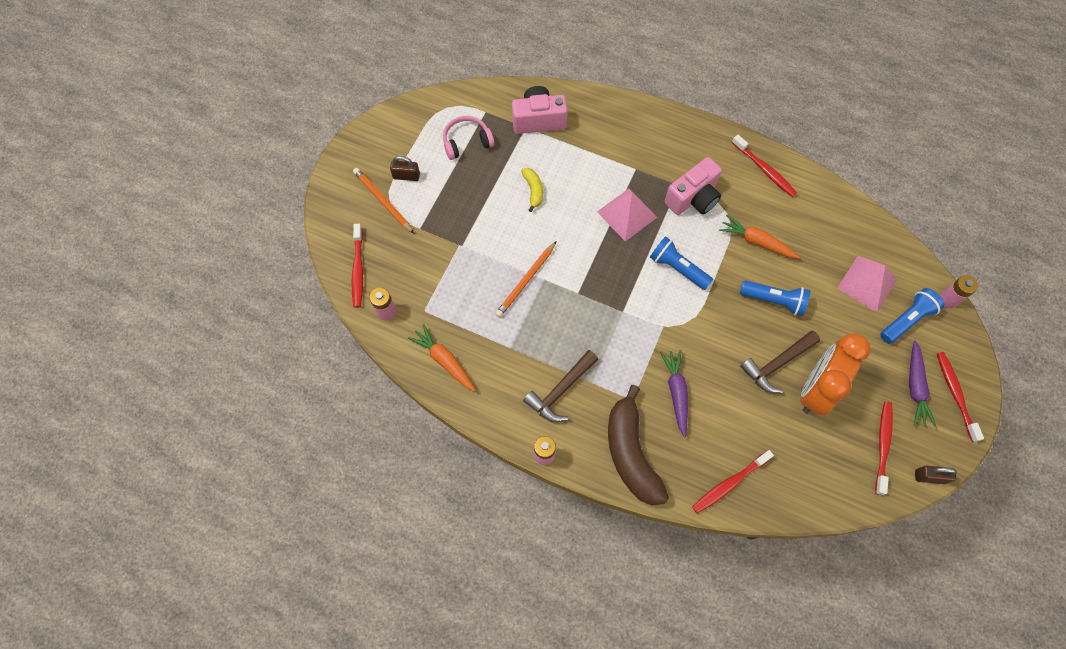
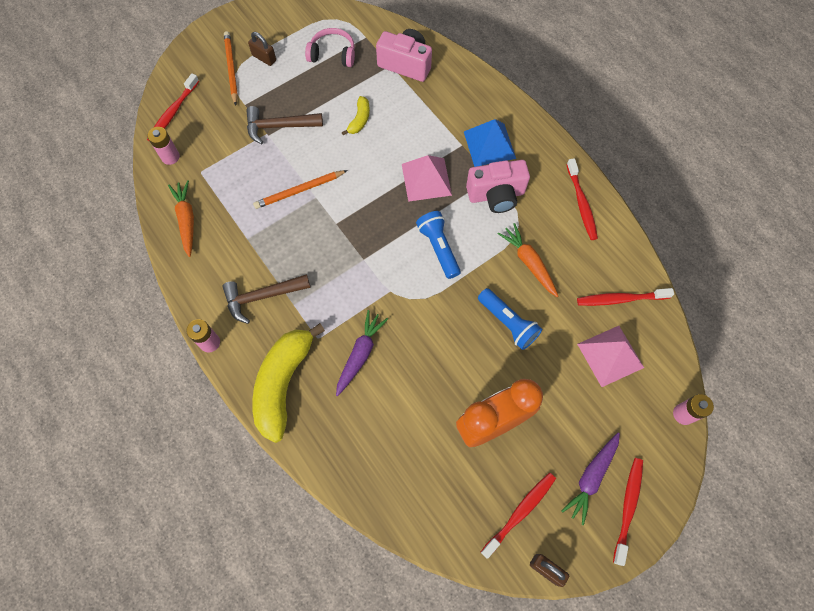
camera: 30 degrees right, 0 degrees up
brown banana [608,385,669,505] -> yellow banana [252,323,325,443]
red toothbrush [692,450,774,514] -> red toothbrush moved to [577,288,674,306]
brown hammer [740,331,820,393] -> brown hammer moved to [246,106,323,144]
blue flashlight [880,288,945,344] -> none
none -> blue pyramid [464,119,516,167]

